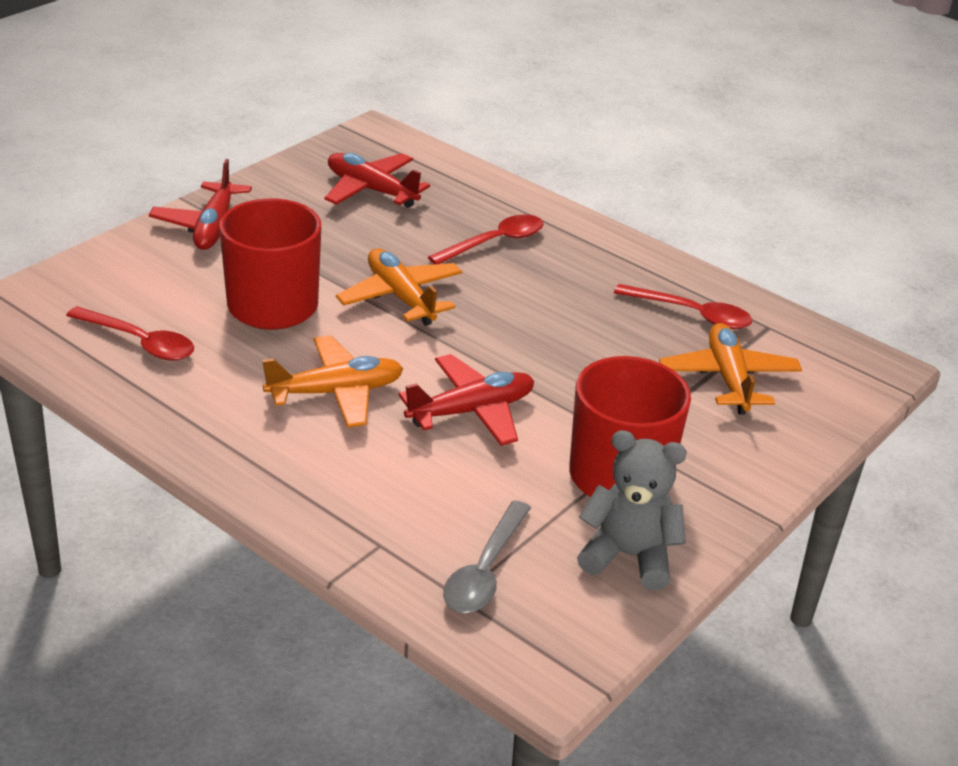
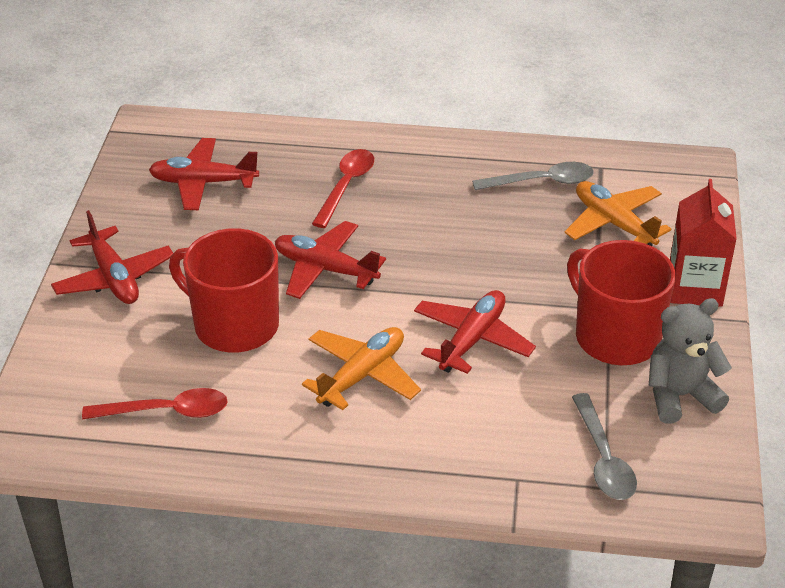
camera: 30 degrees left, 5 degrees up
orange plane [336,248,463,326] -> red plane [275,221,386,299]
red spoon [614,284,752,329] -> grey spoon [472,162,594,190]
none -> red carton [670,179,737,307]

